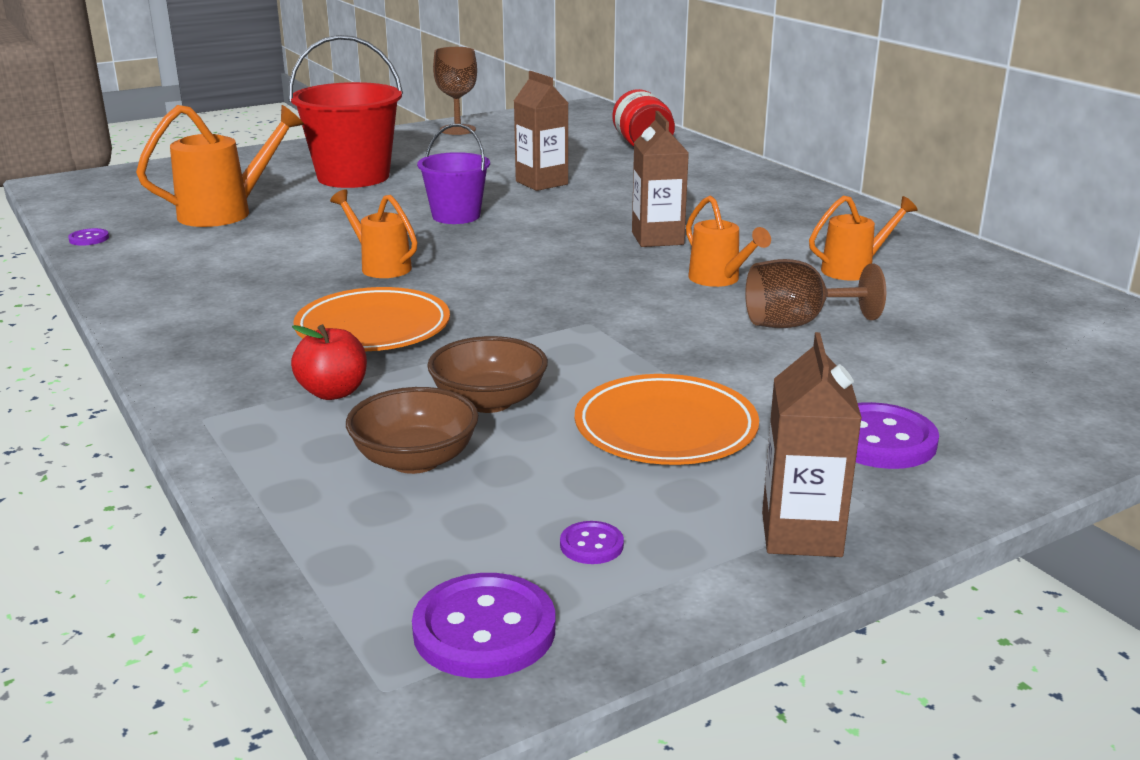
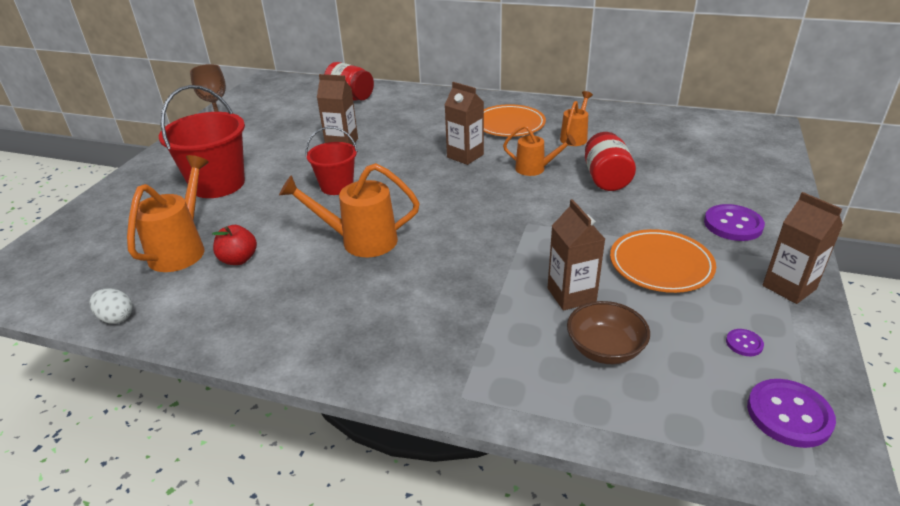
camera: 40 degrees left, 10 degrees up
purple button [68,228,109,246] -> white egg [89,288,133,324]
red apple [291,324,367,400] -> red apple moved to [212,225,257,265]
orange plate [293,287,450,351] -> orange plate moved to [484,104,546,137]
orange watering can [330,189,418,278] -> orange watering can [279,163,420,257], size x1.60
purple bucket [417,124,490,224] -> red bucket [306,127,358,195]
brown bowl [427,336,548,413] -> brown carton [548,199,605,311]
brown goblet [745,259,886,328] -> red jar [585,132,636,191]

